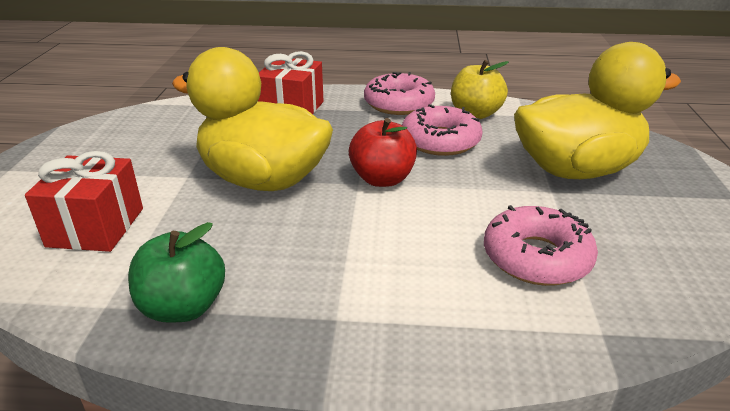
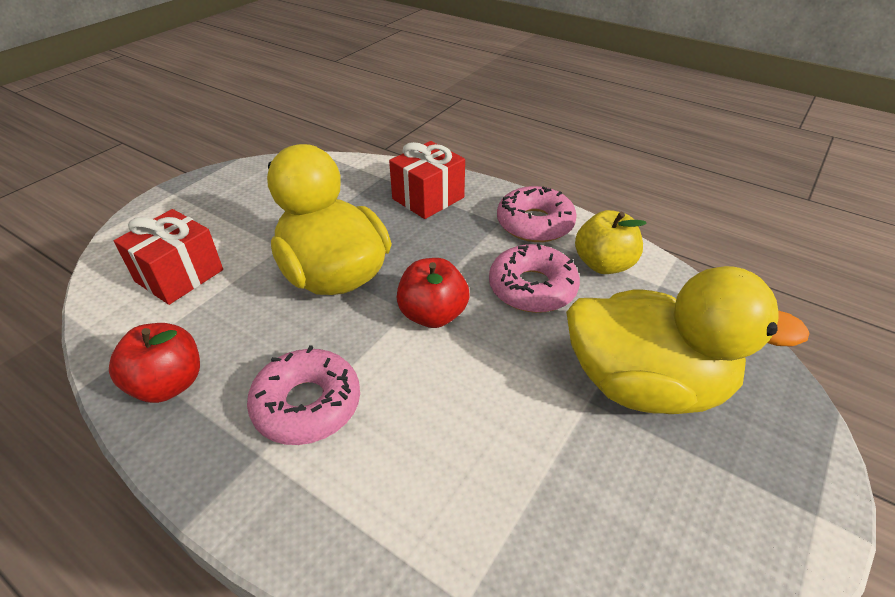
camera: 30 degrees right, 10 degrees up
green apple [128,222,225,323] -> red apple [109,323,200,403]
pink donut [484,205,598,286] -> pink donut moved to [247,345,360,445]

